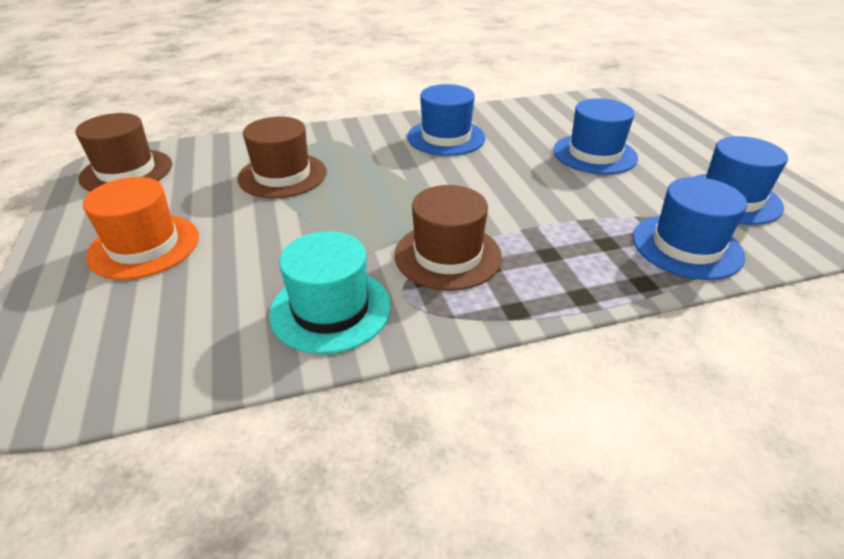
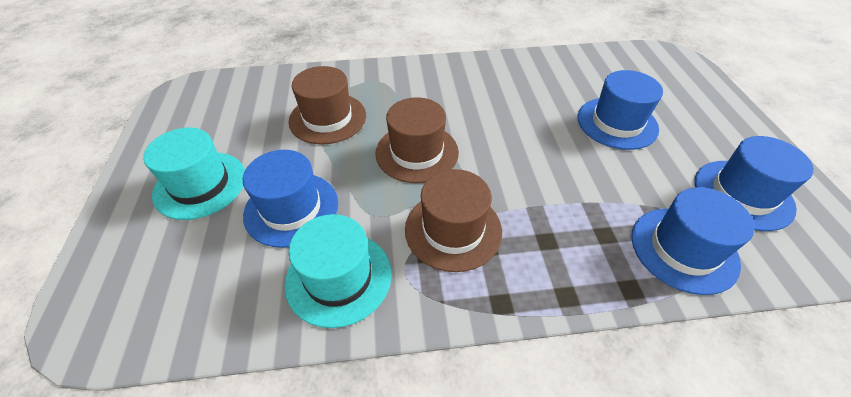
camera: 10 degrees right, 10 degrees up
brown hat [75,113,172,192] -> brown hat moved to [375,97,459,183]
orange hat [83,177,199,280] -> turquoise hat [143,128,245,220]
blue hat [407,84,485,156] -> blue hat moved to [243,150,338,248]

